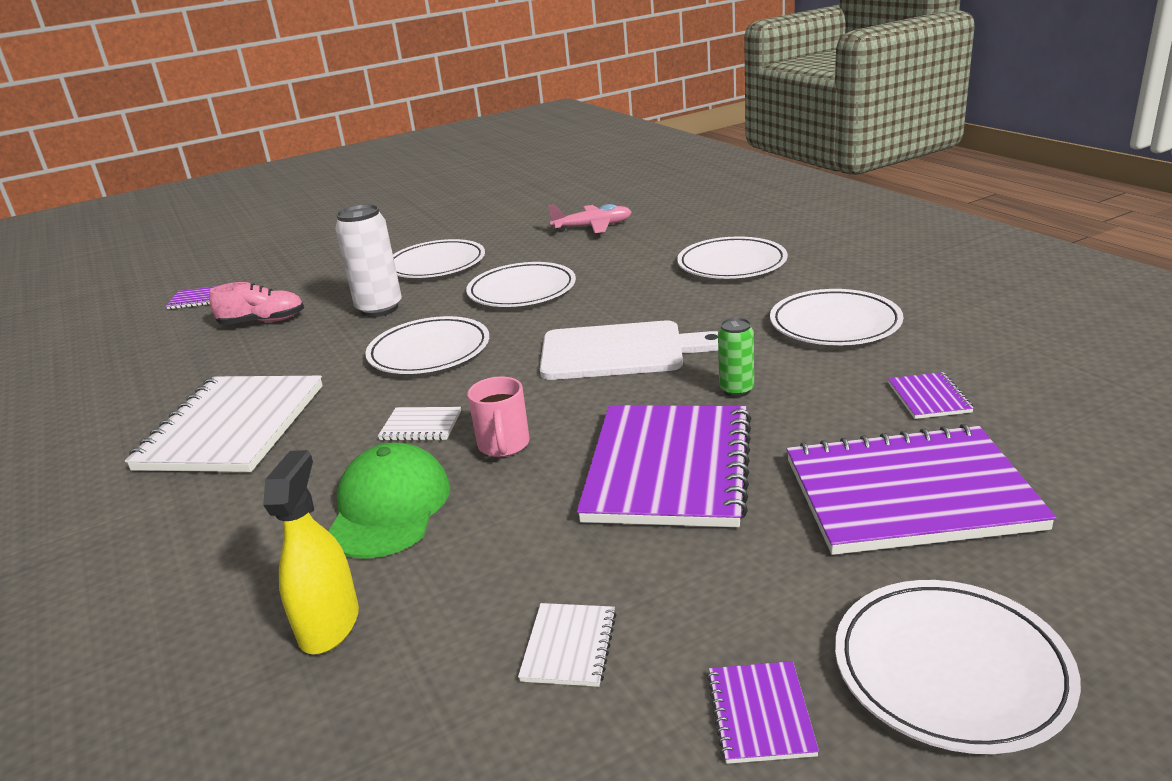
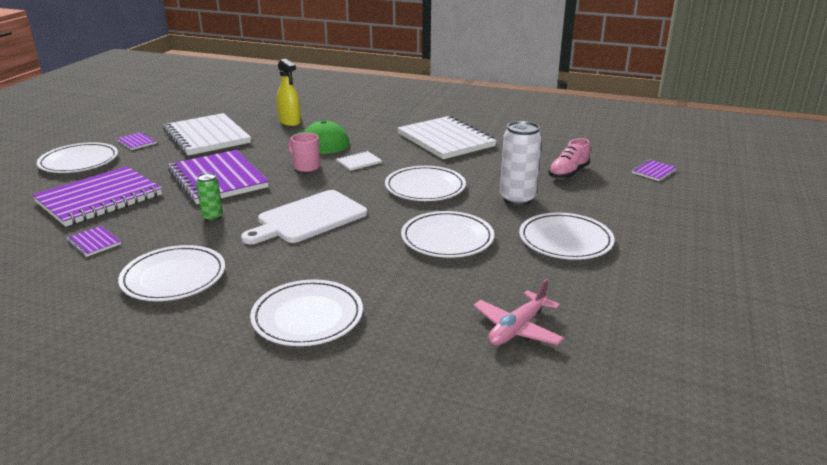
camera: 135 degrees right, 0 degrees up
white notebook [518,603,617,687] -> white notebook [163,113,251,156], size x2.41

